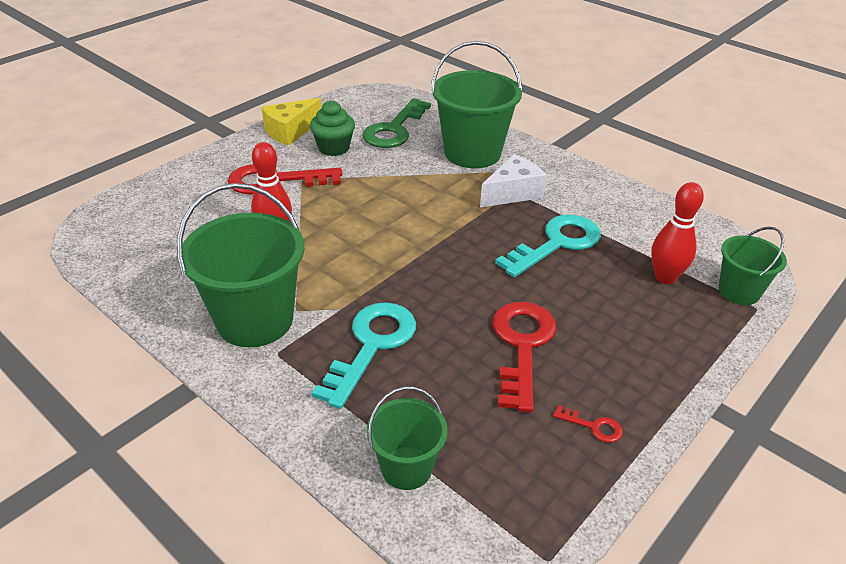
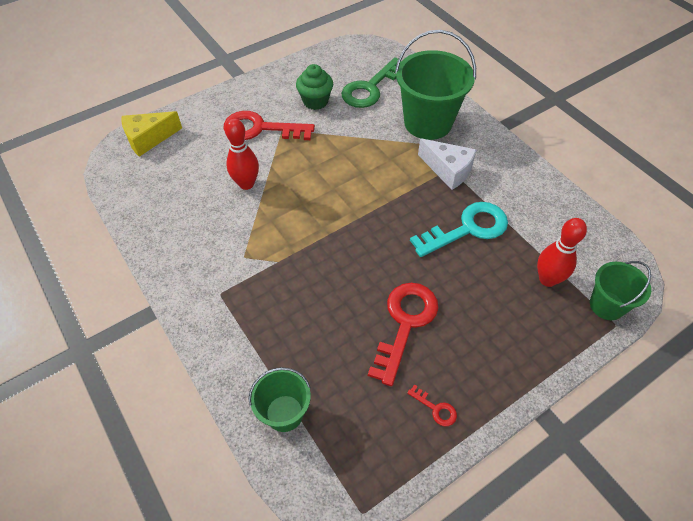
camera: 15 degrees right, 15 degrees up
green bucket [177,183,304,347] -> none
yellow cheese [262,98,321,145] -> yellow cheese moved to [121,111,182,157]
turquoise key [312,302,416,409] -> none
white cheese [480,154,547,208] -> white cheese turned 60 degrees clockwise [418,138,476,190]

